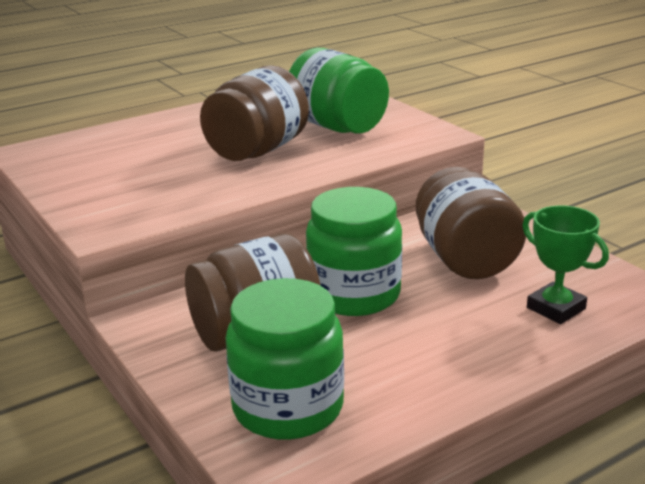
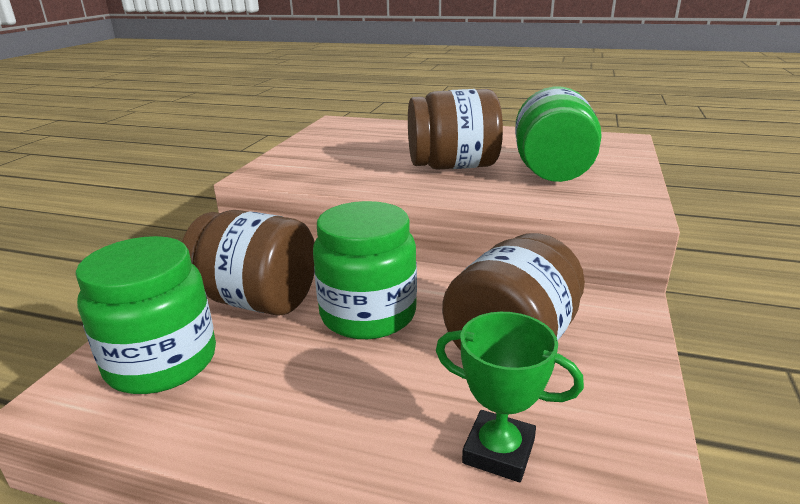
camera: 50 degrees right, 0 degrees up
green trophy [522,206,609,324] -> green trophy turned 75 degrees counterclockwise [436,312,584,482]

